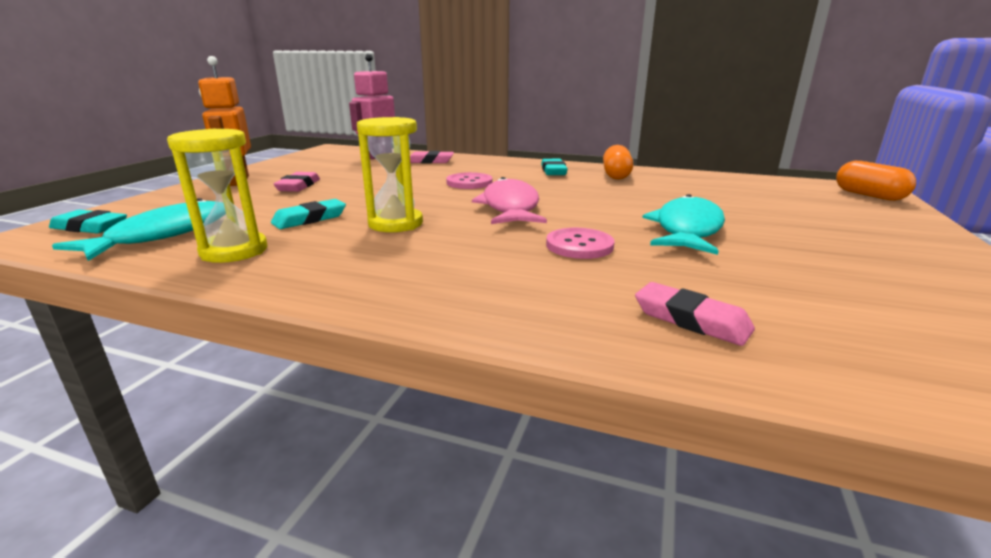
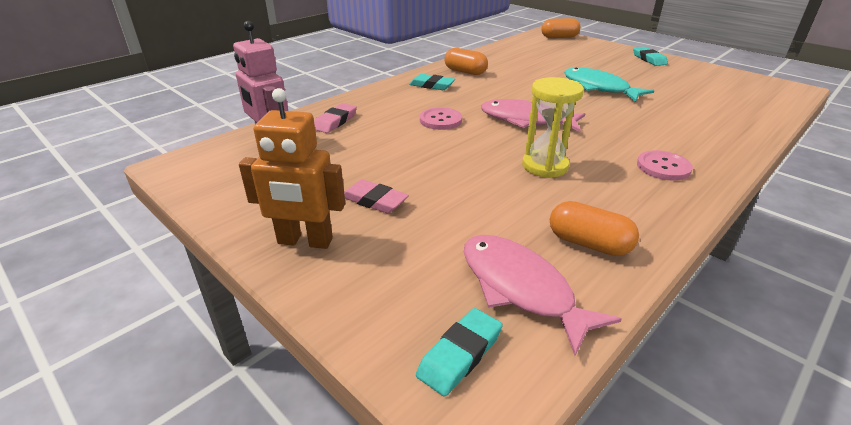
camera: 65 degrees left, 10 degrees up
turquoise fish [52,198,215,261] -> pink fish [464,235,622,356]
yellow hourglass [167,129,268,263] -> orange capsule [550,201,639,256]
turquoise eraser [271,199,346,229] -> turquoise eraser moved to [633,47,668,66]
pink button [546,228,614,259] -> pink button moved to [637,150,693,181]
pink eraser [635,282,755,346] -> none

